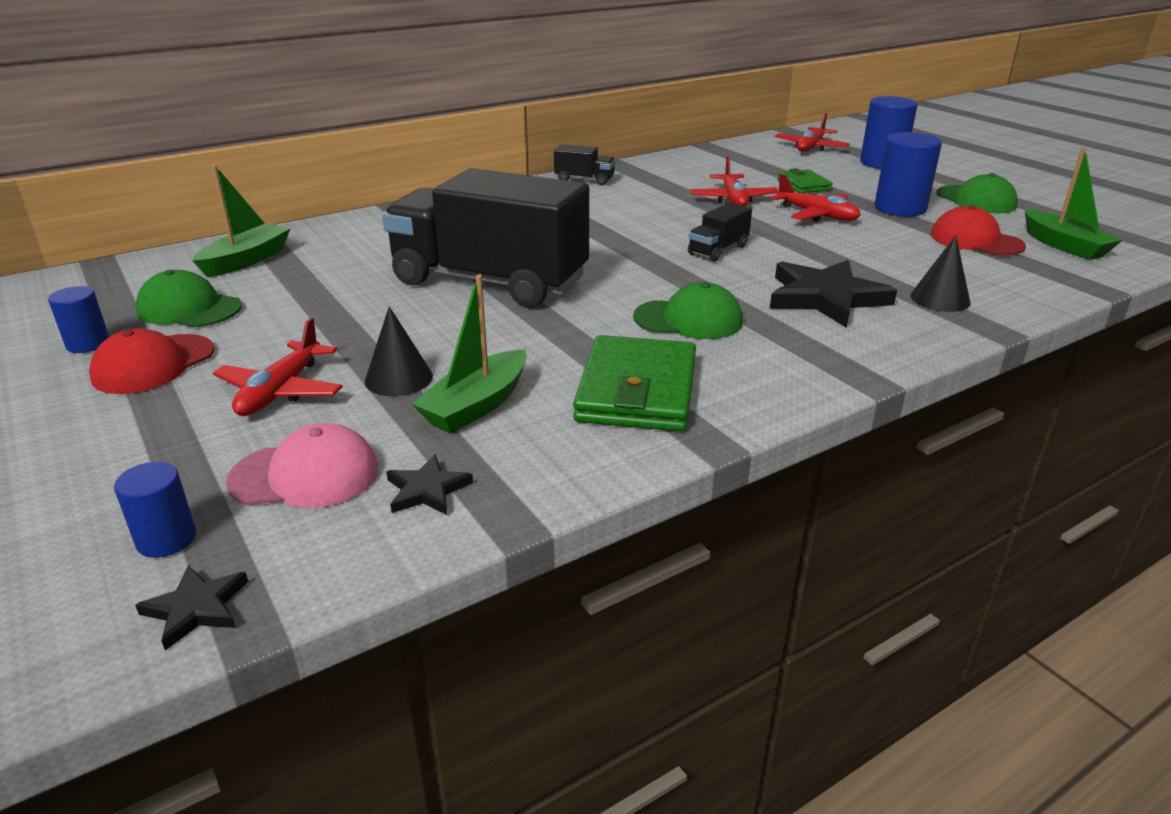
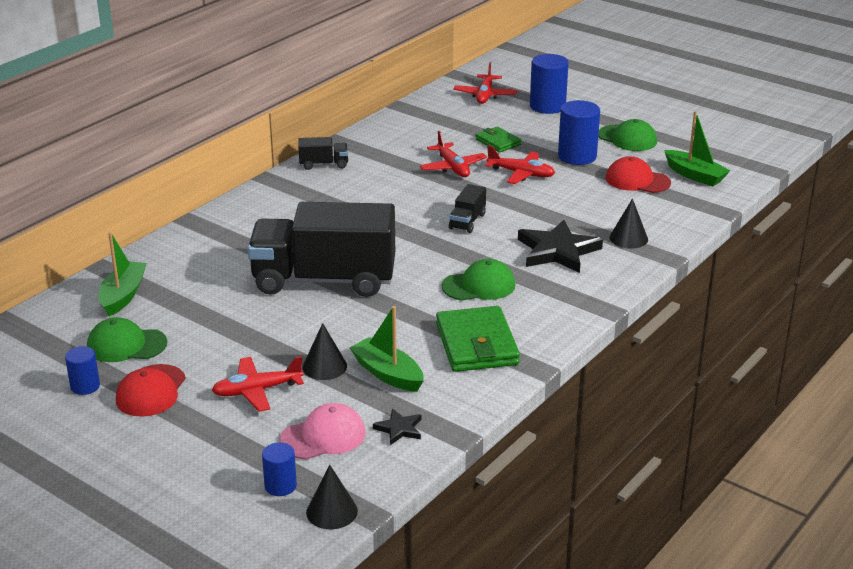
camera: 20 degrees left, 0 degrees up
black star [135,565,248,650] -> black cone [306,465,358,529]
red plane [213,318,343,416] -> red plane turned 75 degrees clockwise [212,356,304,412]
green boat [412,275,527,433] -> green boat turned 120 degrees clockwise [350,306,424,392]

